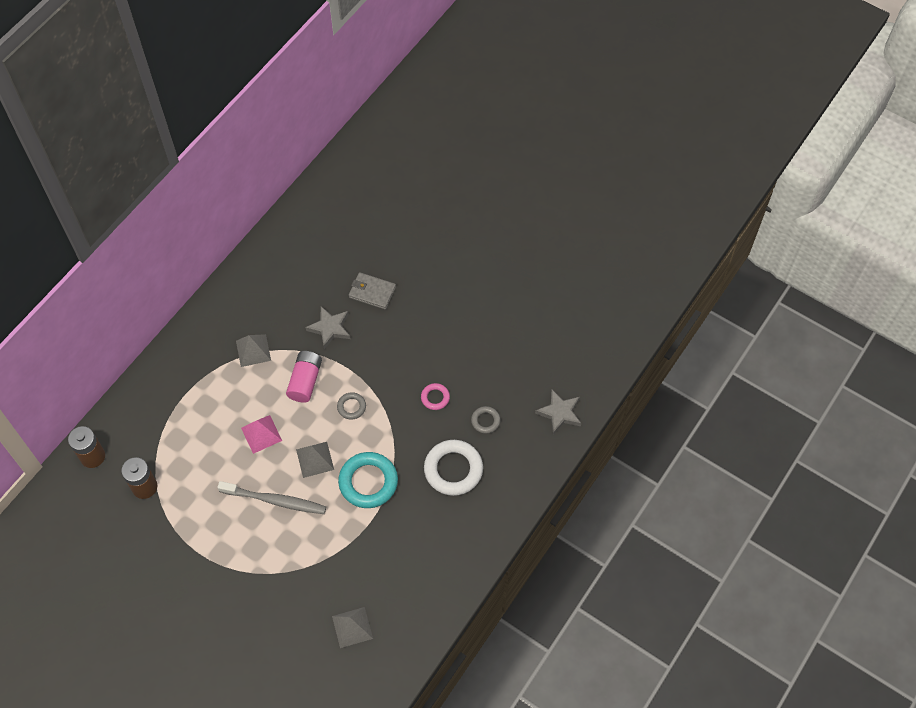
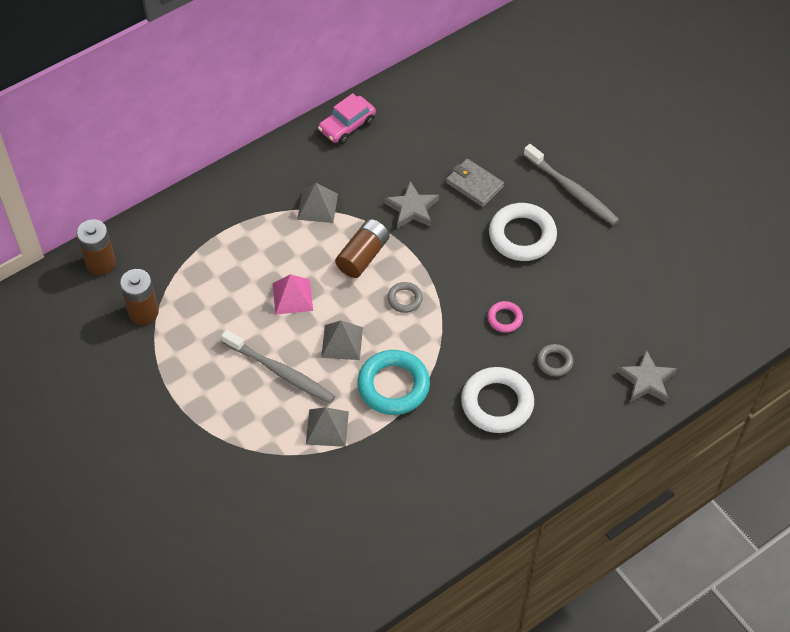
camera: 20 degrees right, 5 degrees down
pink battery [286,351,322,403] -> brown battery [335,219,390,278]
grey pyramid [332,607,373,648] -> grey pyramid moved to [306,407,349,447]
none -> pink car [318,93,376,144]
none -> white ring [489,203,557,261]
none -> grey toothbrush [524,144,619,225]

